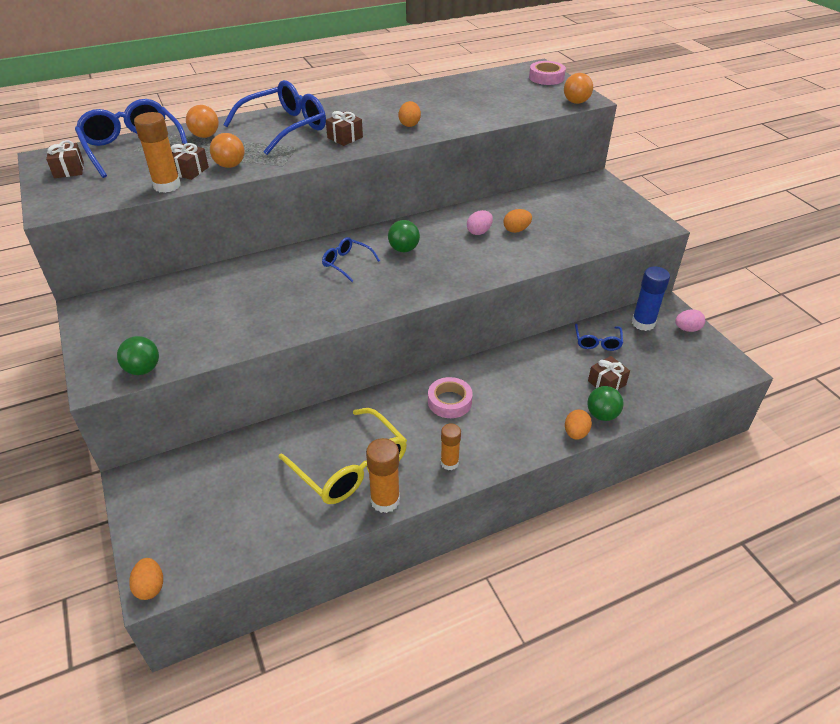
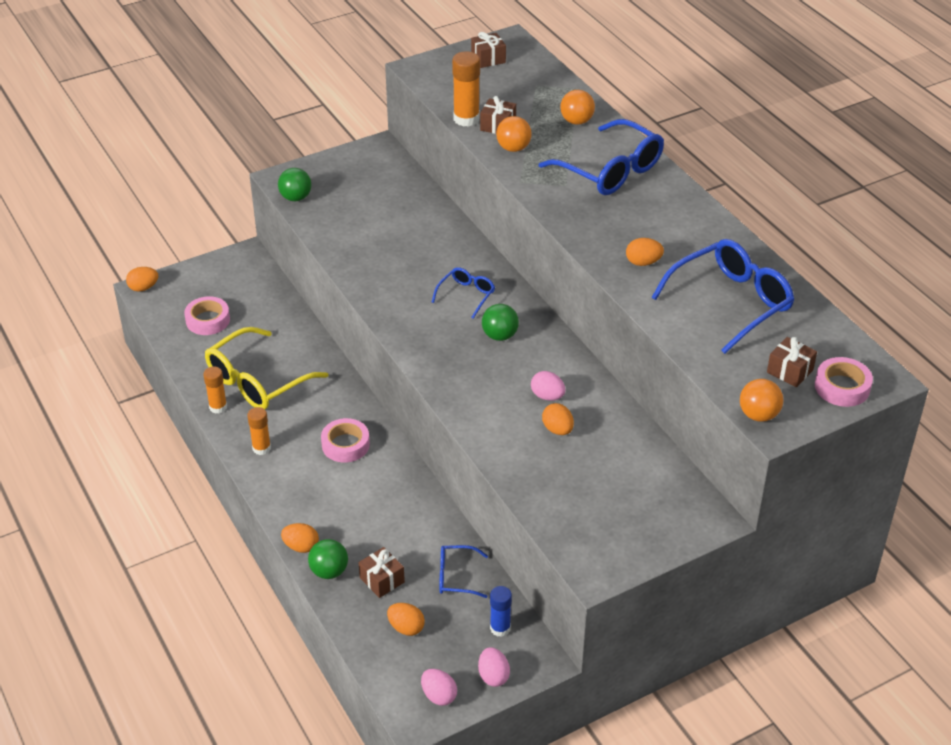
camera: 85 degrees right, 0 degrees up
blue glasses [75,99,187,178] -> blue glasses moved to [651,239,794,354]
brown gift [326,111,363,146] -> brown gift moved to [767,337,817,387]
orange glue stick [366,438,400,513] -> orange glue stick [203,366,227,414], size x0.66
blue glue stick [632,267,670,331] -> blue glue stick [490,586,512,637], size x0.66
none -> pink tape [184,296,230,335]
none -> orange egg [387,603,425,636]
none -> pink egg [421,669,457,706]

